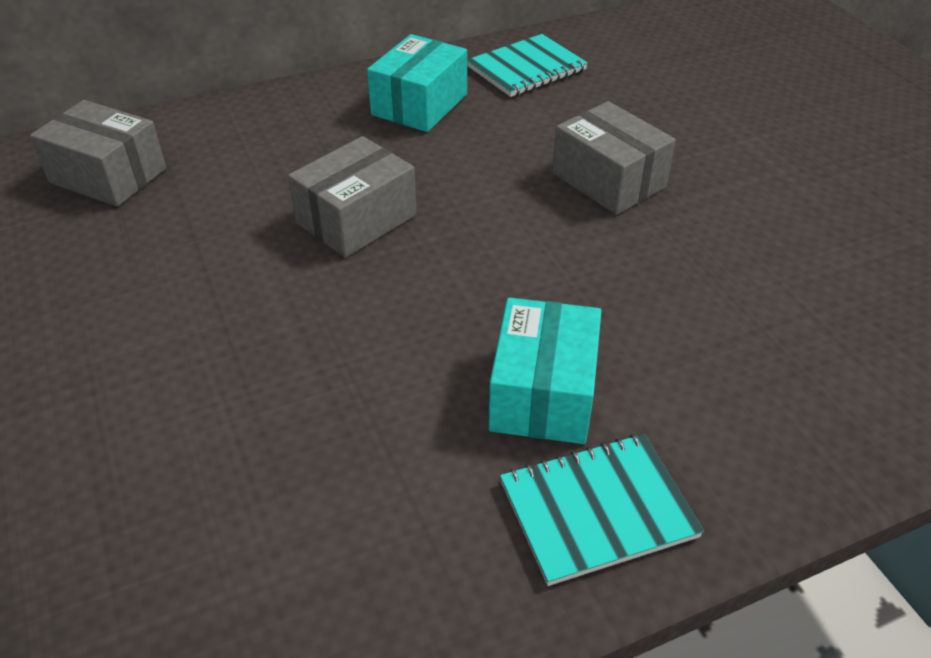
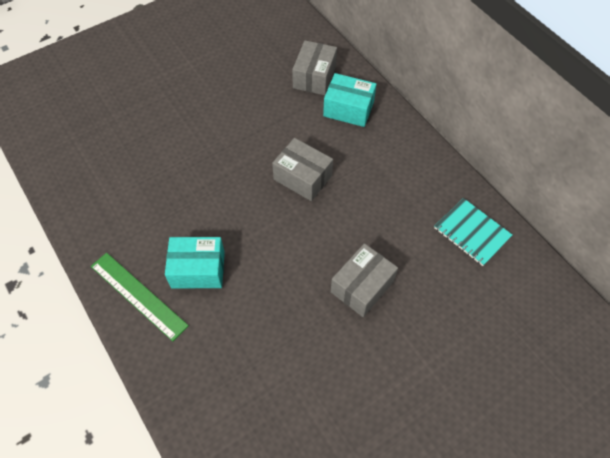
camera: 80 degrees right, 15 degrees up
turquoise box [367,34,467,132] -> turquoise box moved to [323,73,377,127]
turquoise notebook [500,434,704,586] -> green ruler [91,253,189,341]

